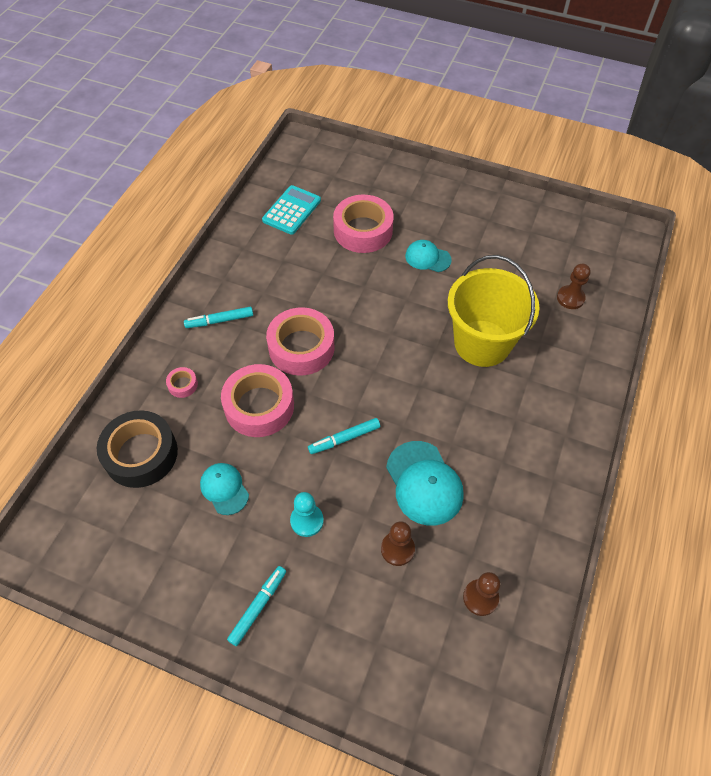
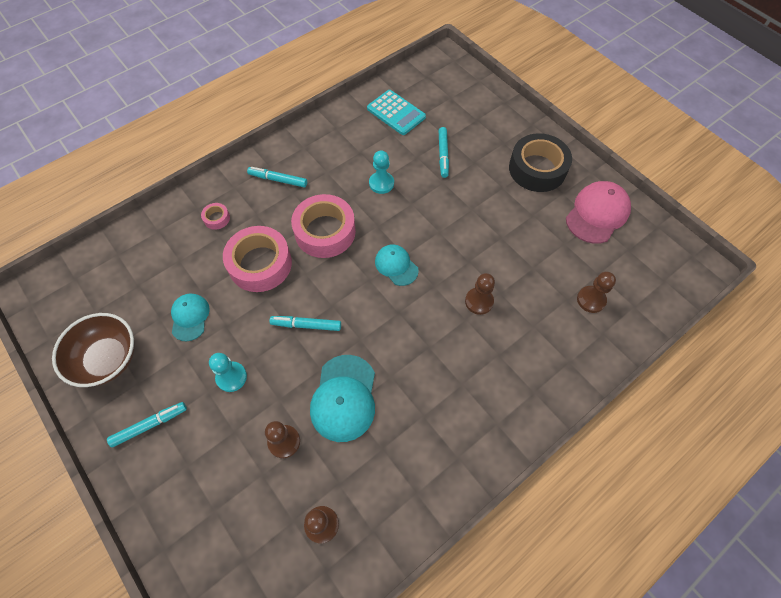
camera: 30 degrees right, 5 degrees up
black tape [97,410,178,488] -> black tape moved to [509,133,572,192]
turquoise calculator [262,185,321,235] -> turquoise calculator turned 75 degrees clockwise [367,90,426,135]
pink tape [333,195,394,253] -> turquoise marker [438,127,449,178]
turquoise cap [405,240,452,272] -> turquoise cap moved to [375,244,419,286]
yellow bucket [448,255,540,367] -> brown pawn [465,273,495,315]
none -> brown bowl [52,313,134,387]
none -> turquoise pawn [369,150,394,194]
none -> pink cap [566,181,631,244]

